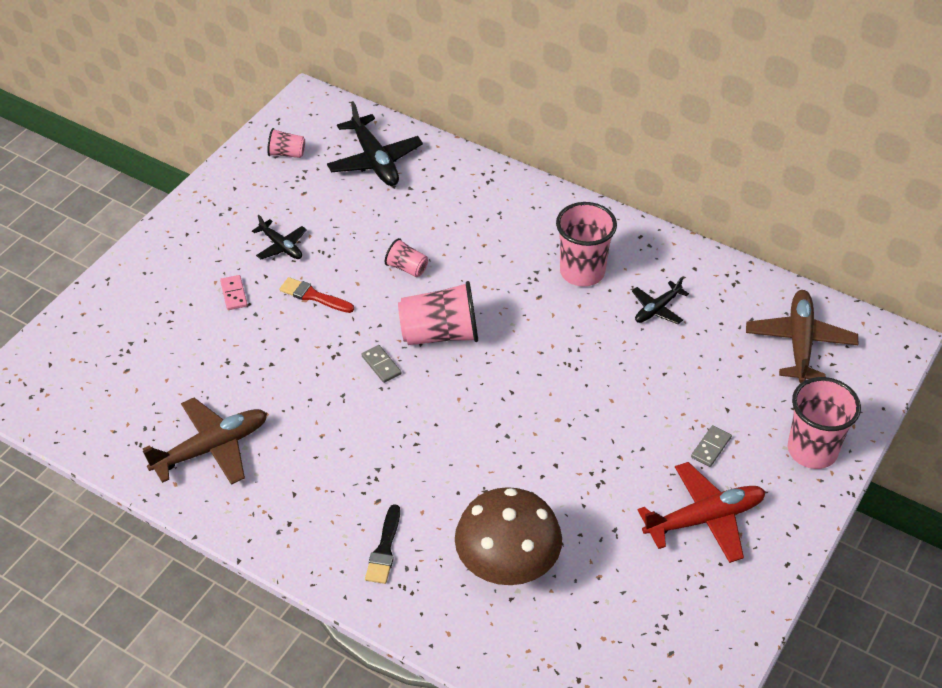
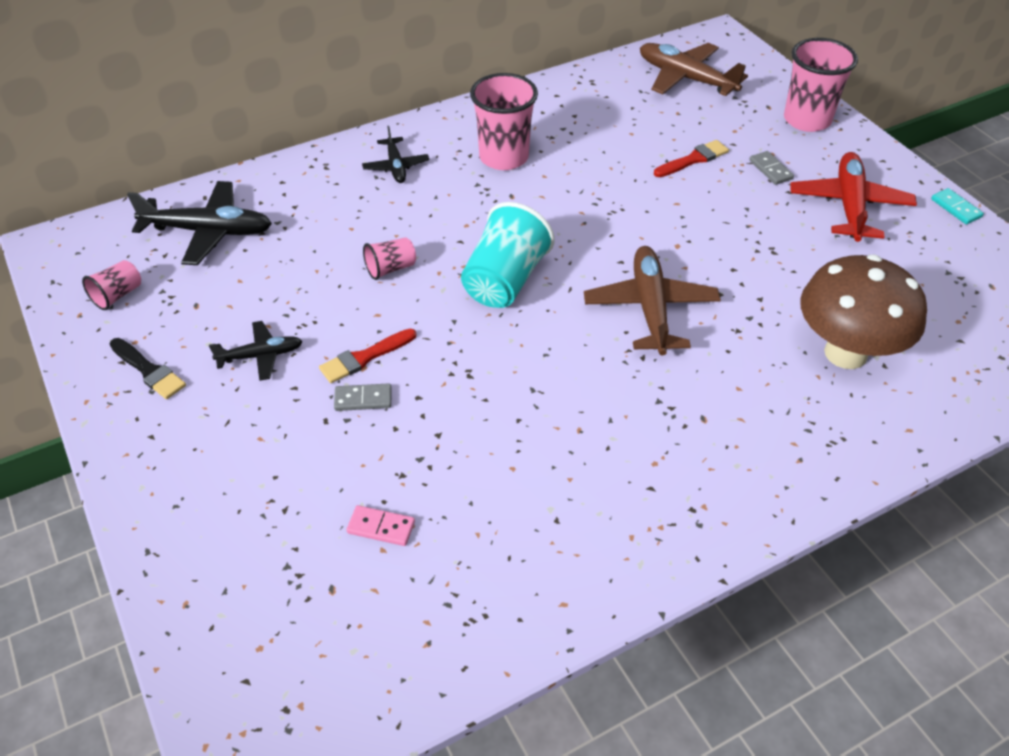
camera: 60 degrees left, 0 degrees up
brown plane [143,398,267,485] -> brown plane moved to [584,246,721,355]
pink domino [220,275,247,310] -> pink domino moved to [346,505,415,546]
grey domino [362,345,401,383] -> grey domino moved to [334,383,391,411]
black brush [365,504,400,584] -> black brush moved to [109,338,186,399]
pink cup [398,281,478,345] -> turquoise cup [461,202,554,308]
black plane [632,277,689,324] -> black plane moved to [362,126,429,183]
none -> red brush [654,140,729,177]
none -> turquoise domino [931,188,984,224]

